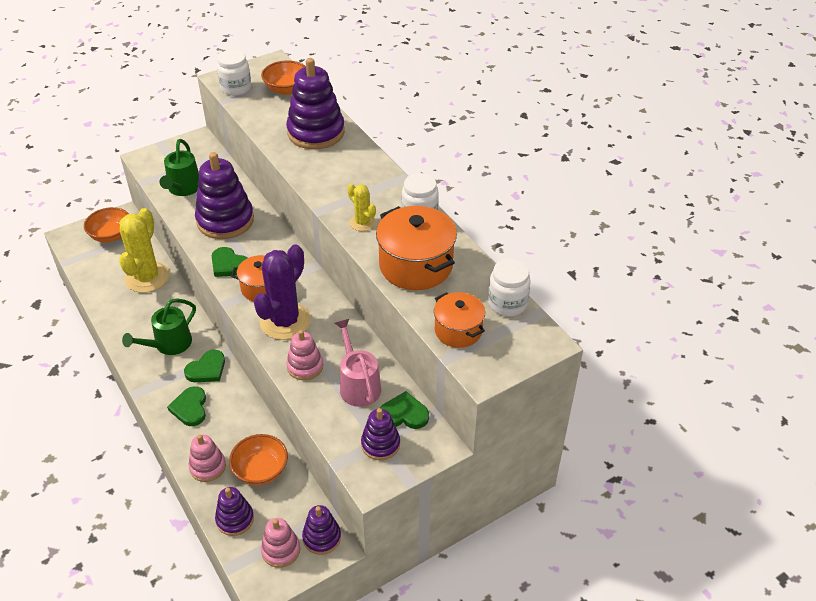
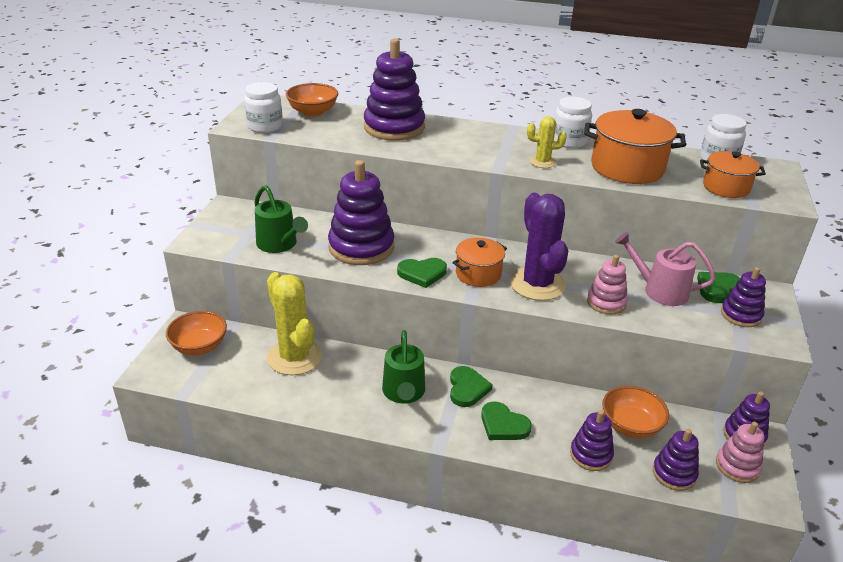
camera: 45 degrees left, 10 degrees down
pink stacking toy [189,435,226,482] -> purple stacking toy [570,410,614,471]

